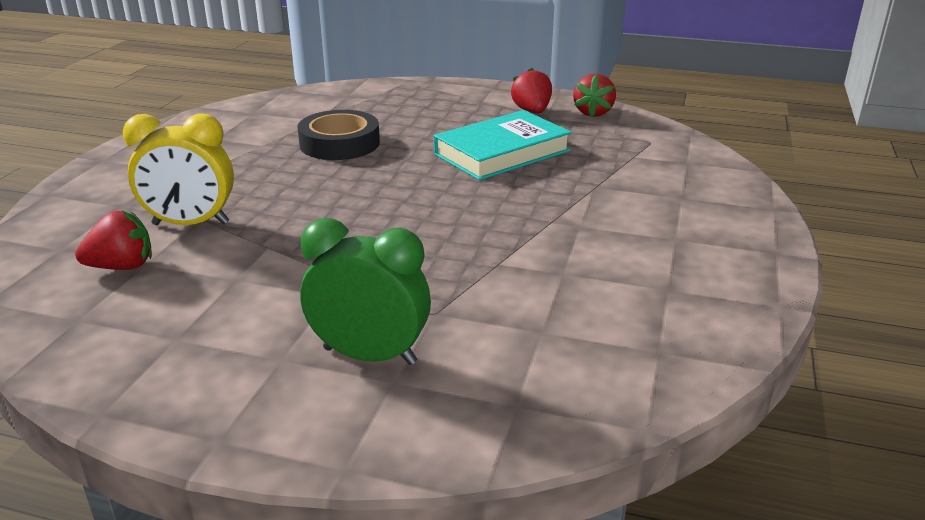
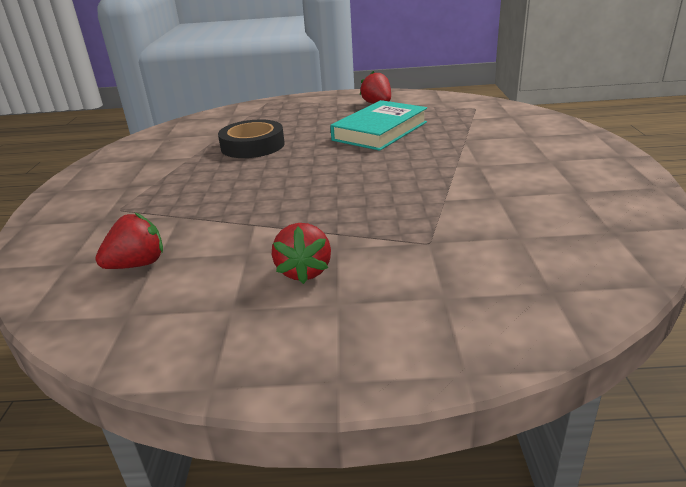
camera: 15 degrees left, 0 degrees up
yellow clock [123,113,234,225] -> none
green clock [300,218,431,365] -> none
red strawberry [573,74,616,118] -> red strawberry moved to [272,223,331,284]

